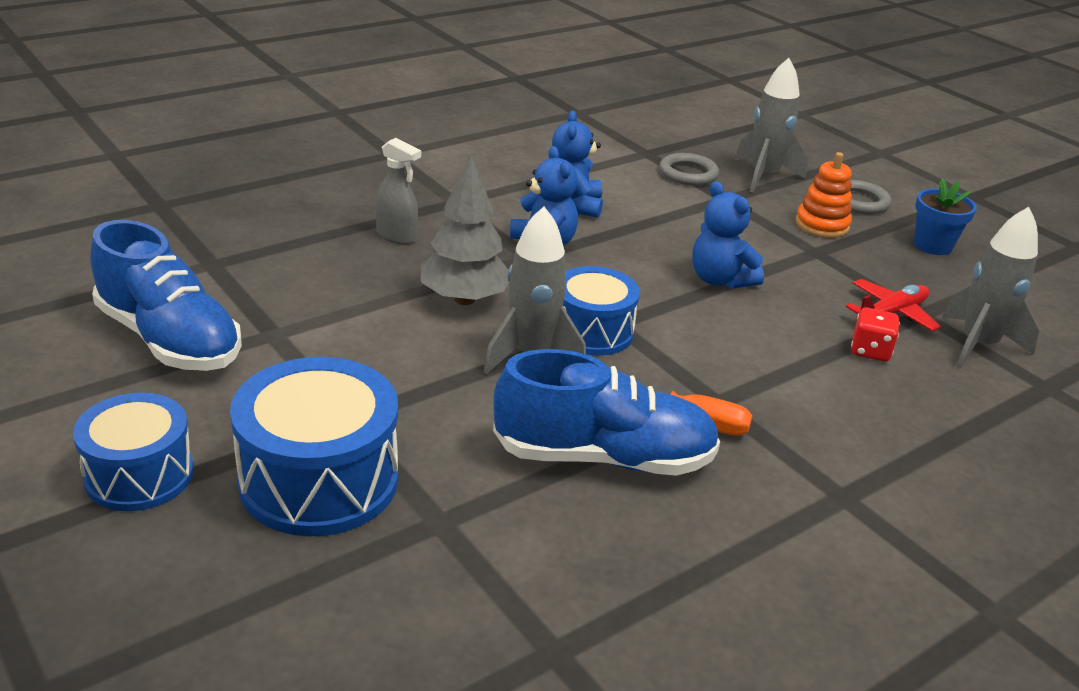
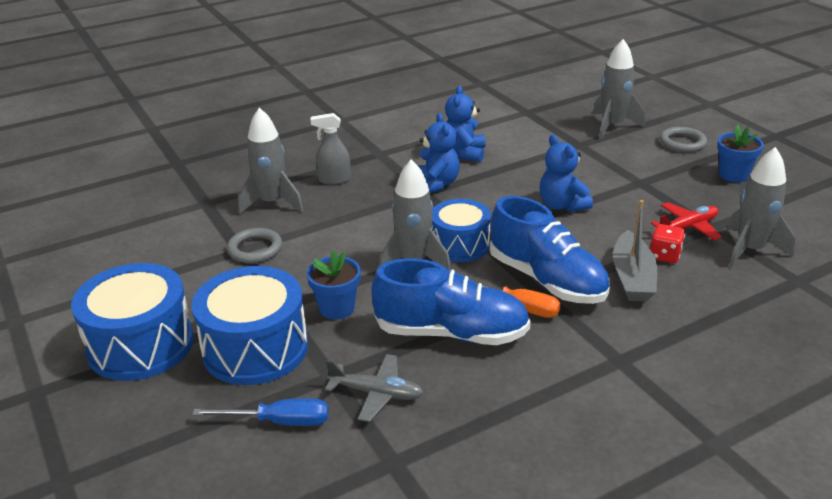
camera: 10 degrees right, 0 degrees up
blue drum [73,393,194,511] -> blue drum [71,263,194,381], size x1.52
blue shoe [91,220,242,371] -> blue shoe moved to [490,196,610,304]
grey spray bottle [375,138,421,244] -> grey spray bottle turned 135 degrees clockwise [311,113,351,185]
grey tree [421,154,509,305] -> none
grey ring [659,153,719,186] -> grey ring moved to [227,228,282,263]
orange stacking toy [795,152,852,238] -> none
none -> blue screwdriver [192,398,329,426]
none -> grey rocket [238,108,303,215]
none -> blue flower pot [307,250,361,319]
none -> grey plane [325,354,424,422]
none -> grey boat [613,200,657,301]

